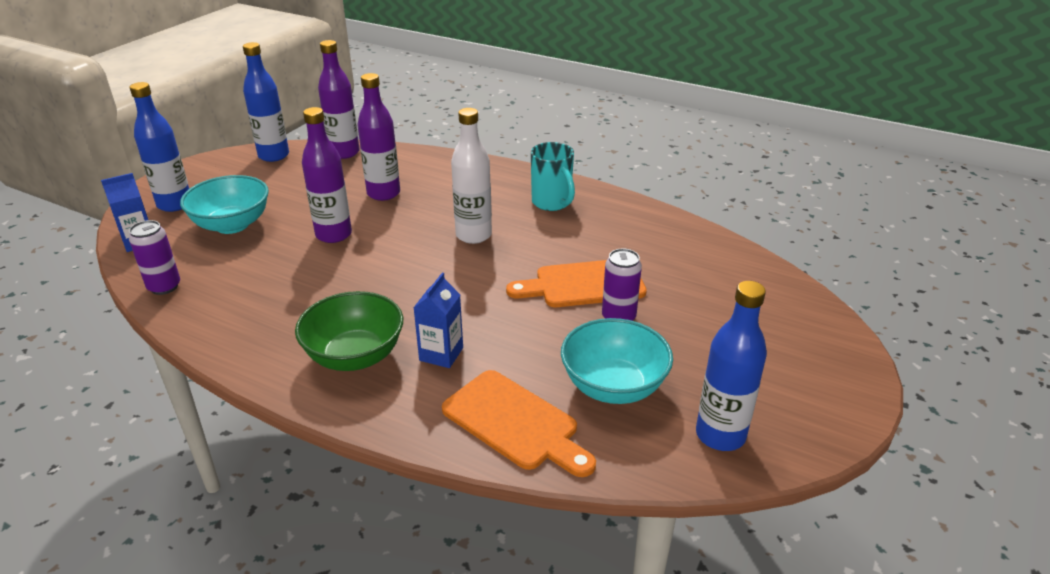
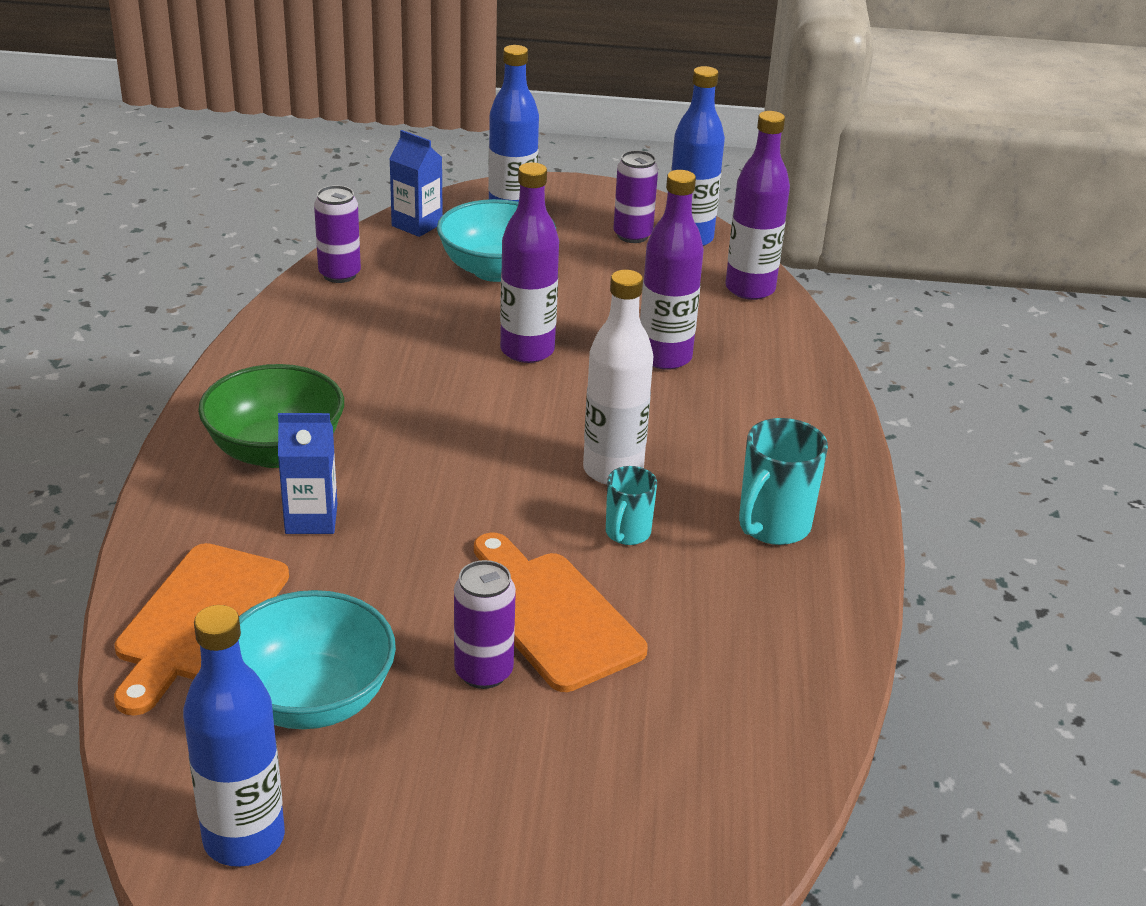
camera: 65 degrees right, 0 degrees up
none -> turquoise mug [606,466,657,545]
none -> purple can [613,150,658,243]

